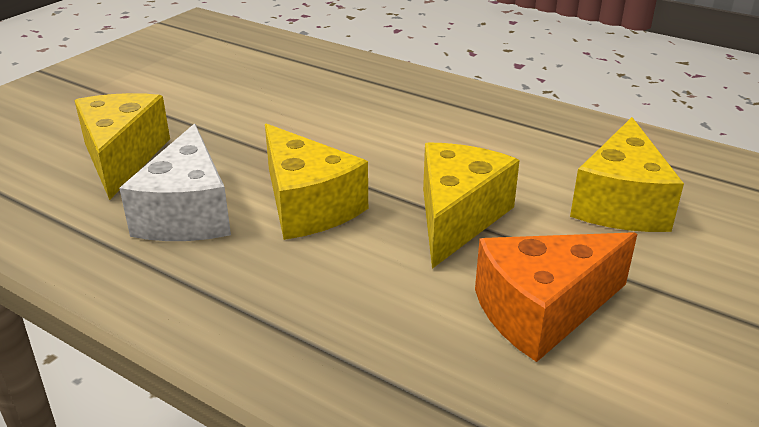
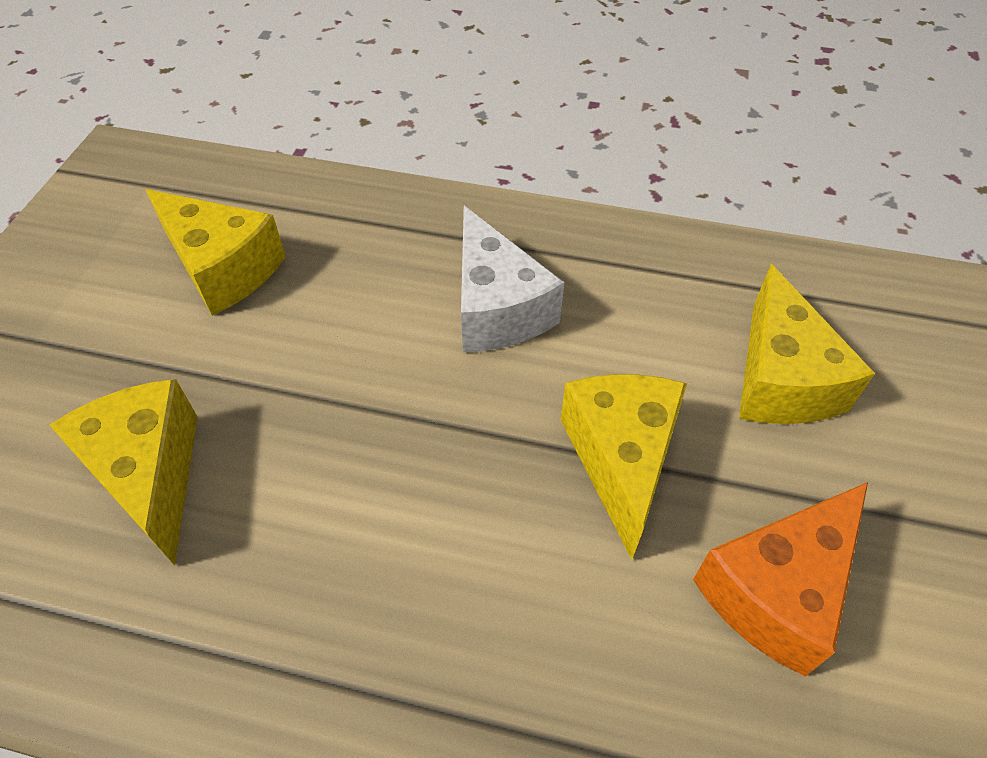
camera: 20 degrees left, 20 degrees up
white cheese [119,123,231,241] -> white cheese moved to [461,206,564,352]
yellow cheese [265,123,368,240] -> yellow cheese moved to [146,189,286,316]

